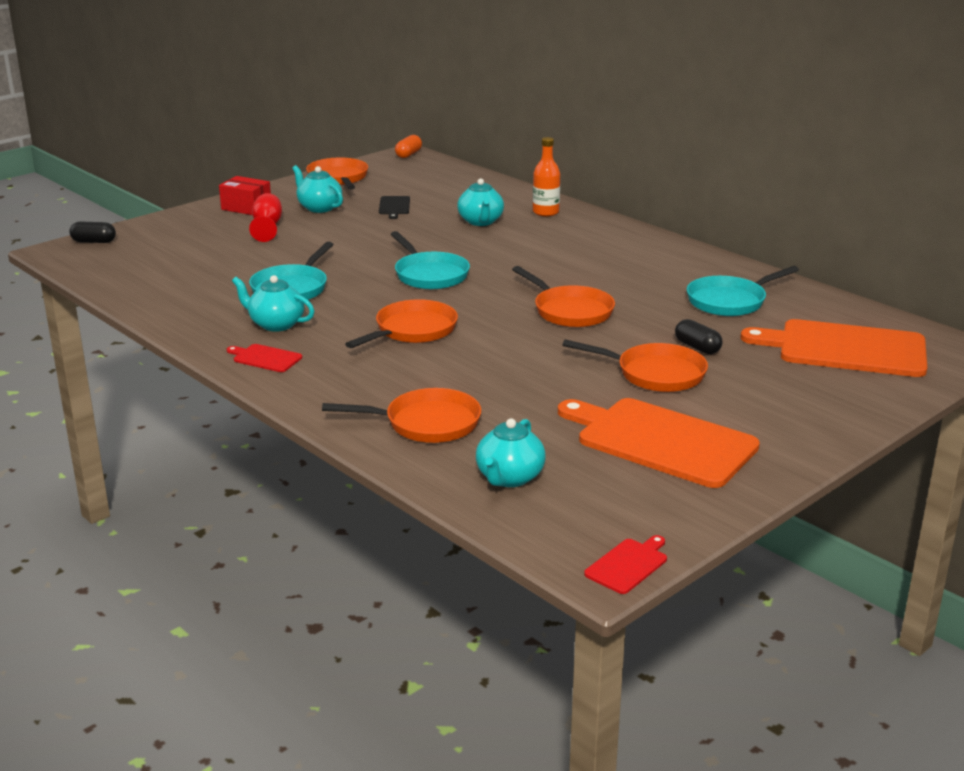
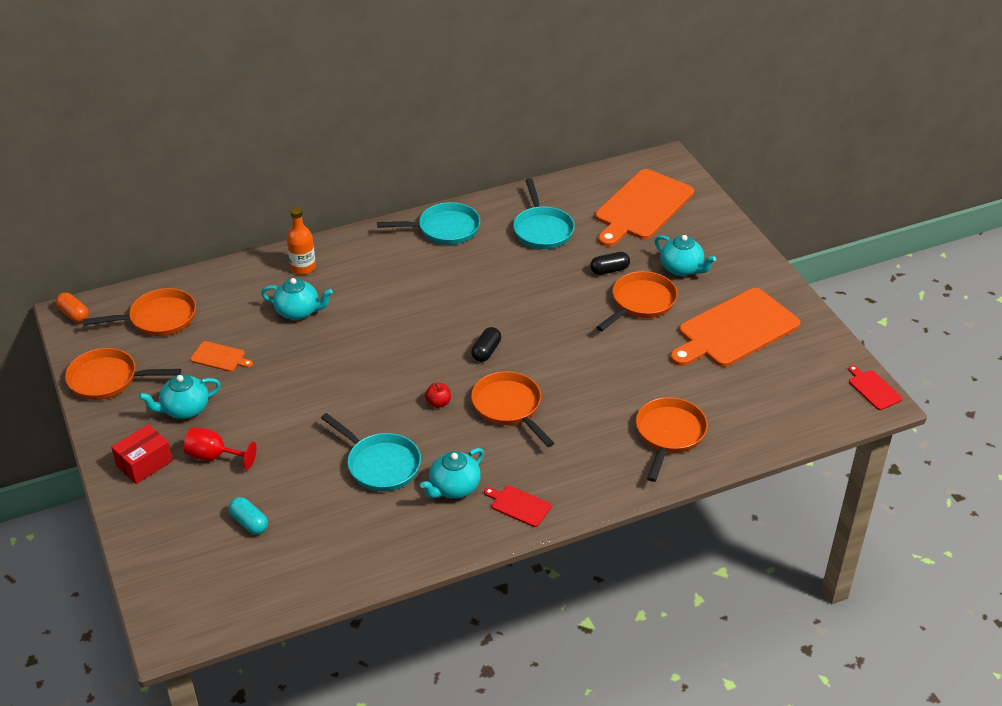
camera: 70 degrees left, 15 degrees up
black capsule [69,222,116,243] -> black capsule moved to [471,327,501,362]
red cutting board [227,344,302,372] -> red cutting board turned 75 degrees clockwise [484,486,551,527]
black cutting board [379,196,410,219] -> orange cutting board [190,341,253,372]
turquoise pan [391,231,470,289] -> turquoise pan moved to [377,202,480,245]
turquoise teapot [476,418,546,487] -> turquoise teapot moved to [655,235,716,276]
orange pan [512,266,615,327] -> orange pan moved to [82,288,196,336]
none -> turquoise capsule [229,497,268,535]
none -> red apple [425,383,451,408]

